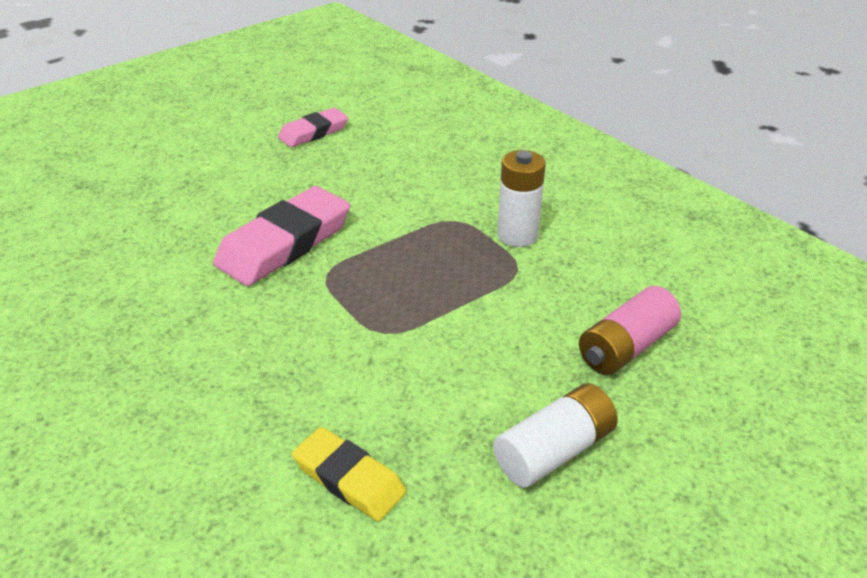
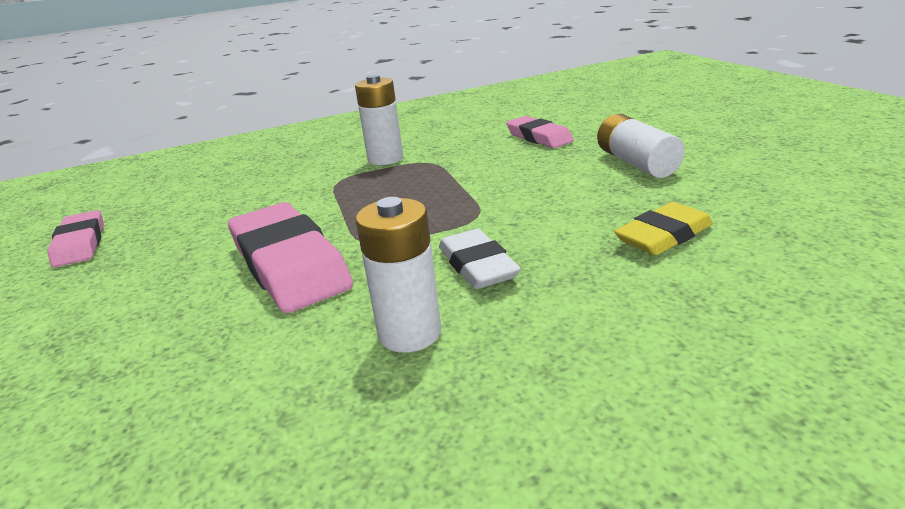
camera: 70 degrees left, 10 degrees down
pink battery [579,286,681,375] -> pink eraser [506,116,574,148]
none -> white battery [356,197,441,353]
none -> white eraser [439,229,521,289]

